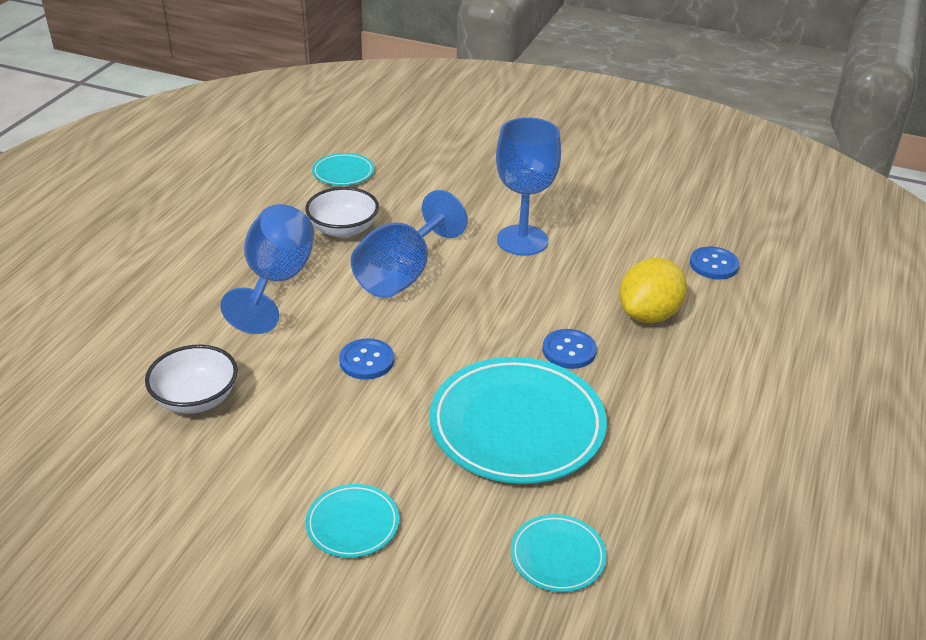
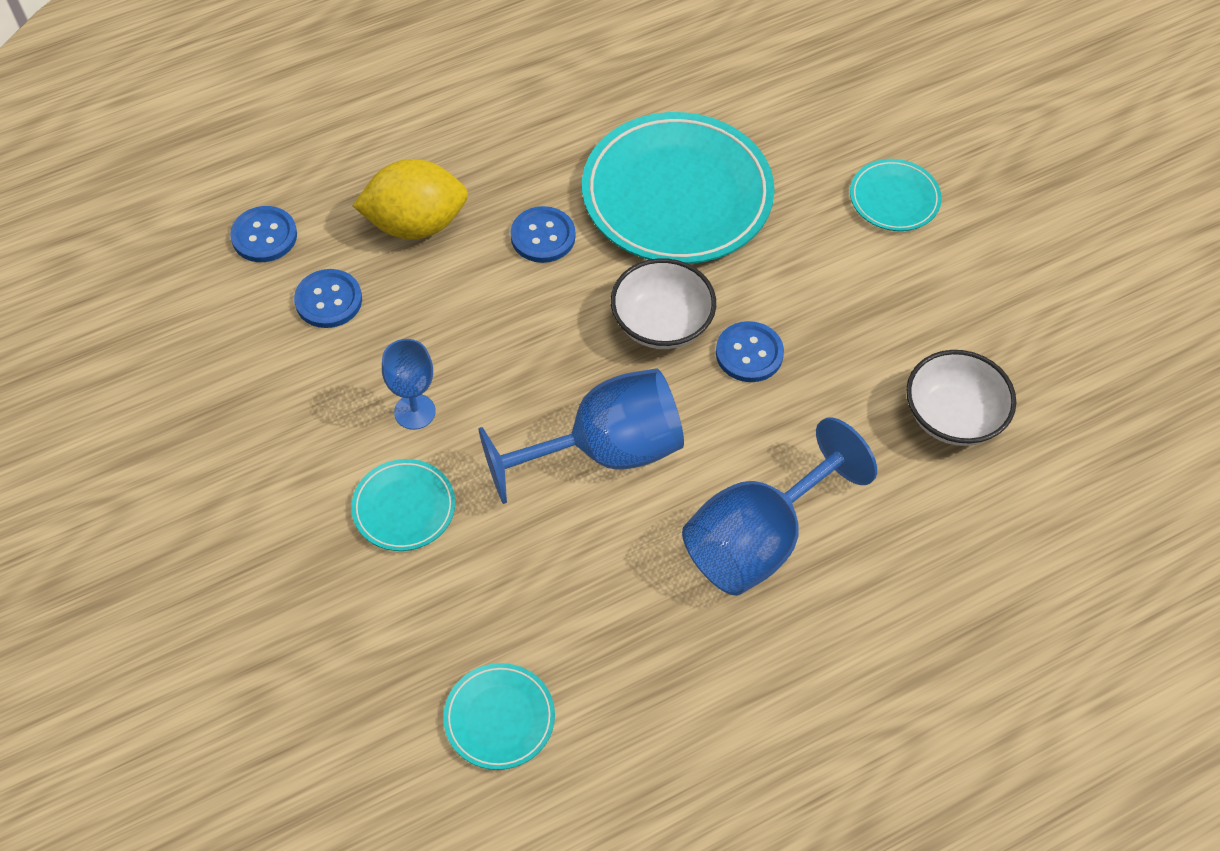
camera: 140 degrees left, 20 degrees up
white bowl [305,187,379,238] -> white bowl moved to [611,258,716,349]
blue goblet [496,117,561,256] -> blue goblet [382,339,436,430], size x0.54
turquoise plate [511,514,606,592] -> turquoise plate moved to [351,459,455,551]
none -> blue button [294,269,362,328]

